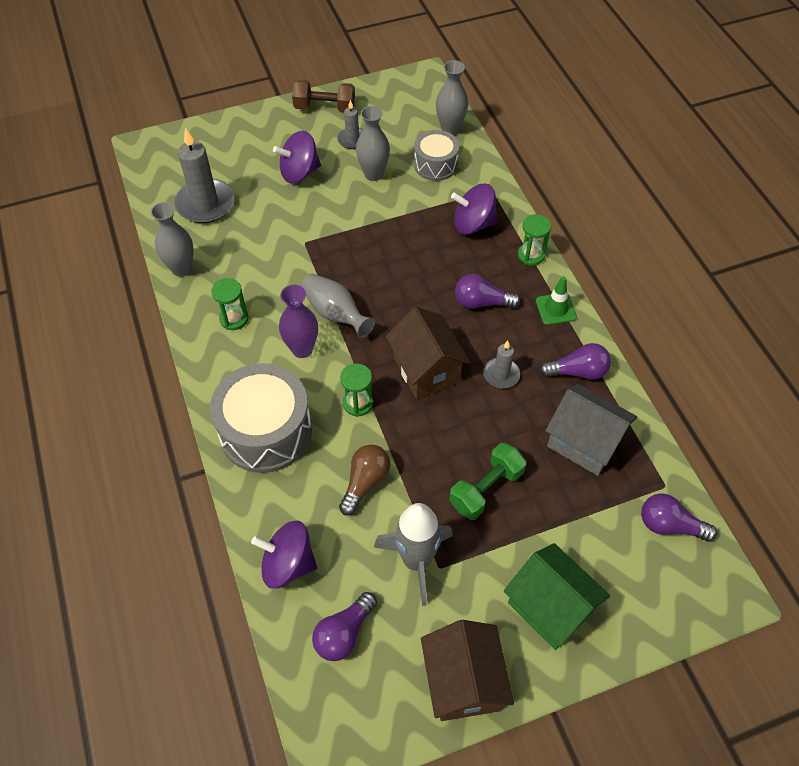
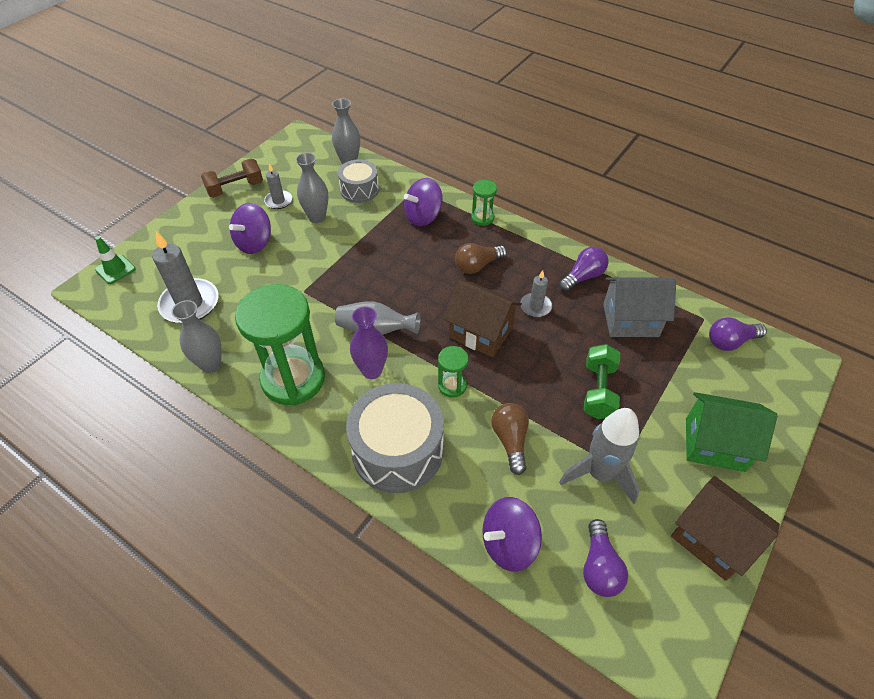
camera: 35 degrees left, 5 degrees down
green hourglass [211,278,248,330] -> green hourglass [235,284,325,406], size x2.24
purple light bulb [455,274,520,309] -> brown light bulb [455,243,507,274]
green traffic cone [536,276,577,325] -> green traffic cone moved to [95,236,136,284]

